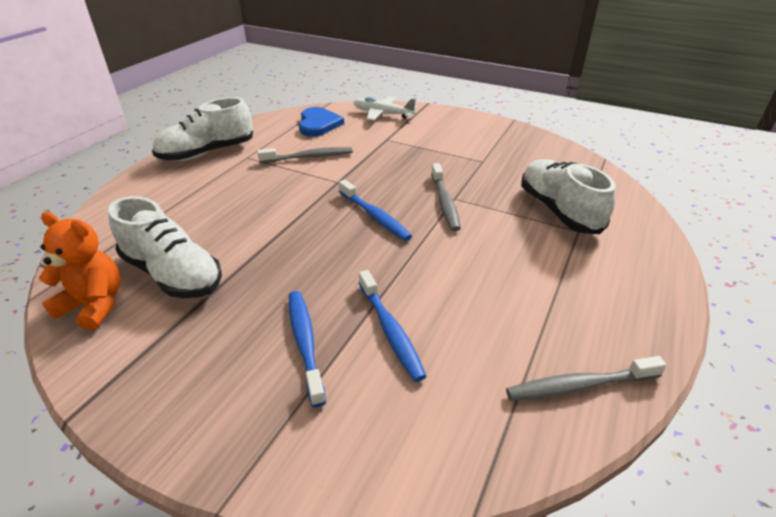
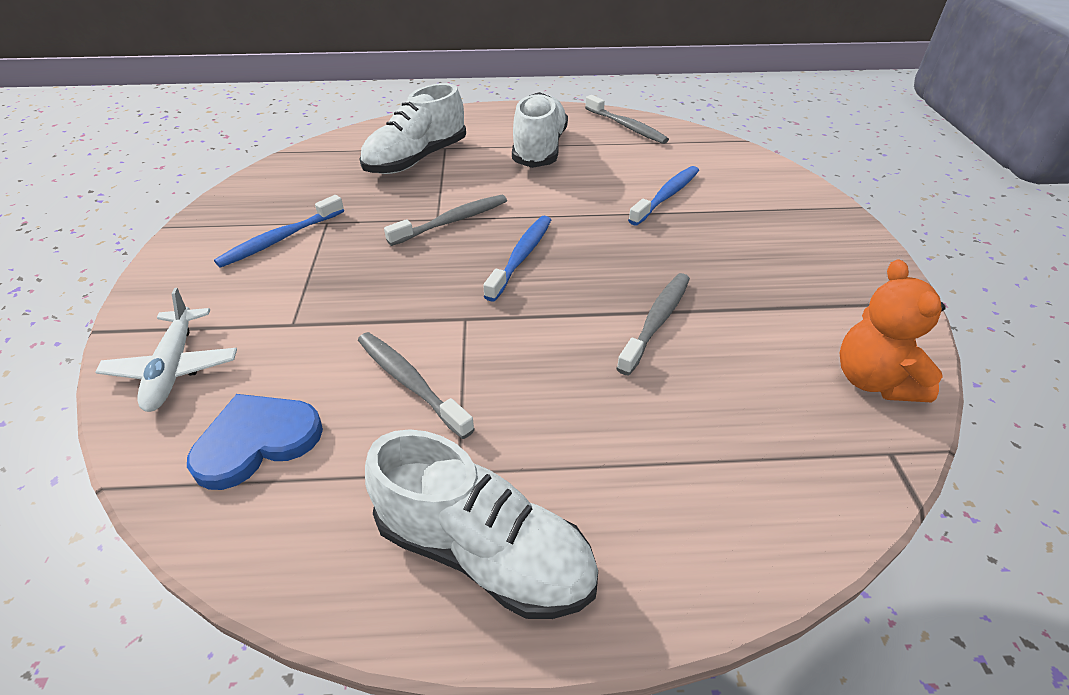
camera: 120 degrees left, 5 degrees up
white shoe [108,196,222,298] -> white shoe moved to [512,92,568,168]
blue toothbrush [289,291,326,407] -> blue toothbrush moved to [214,195,344,268]
none -> grey toothbrush [616,273,690,375]

